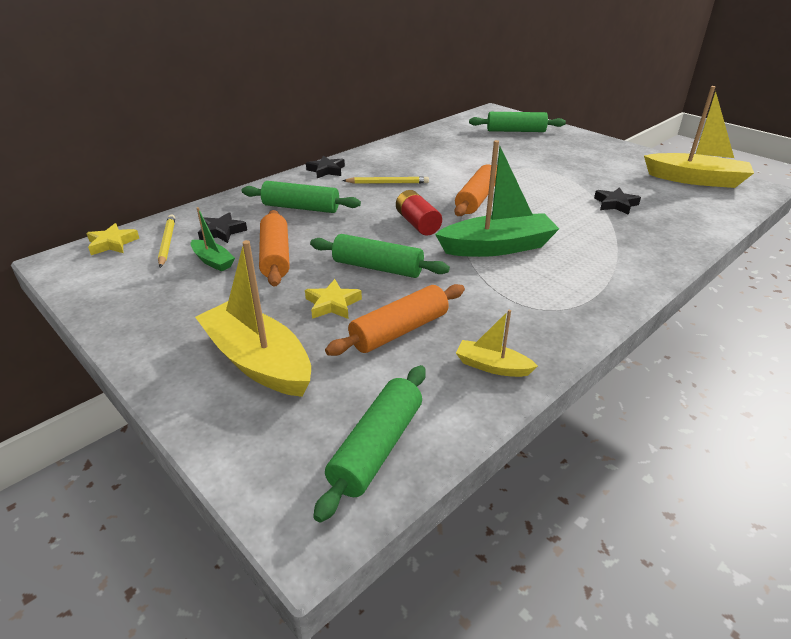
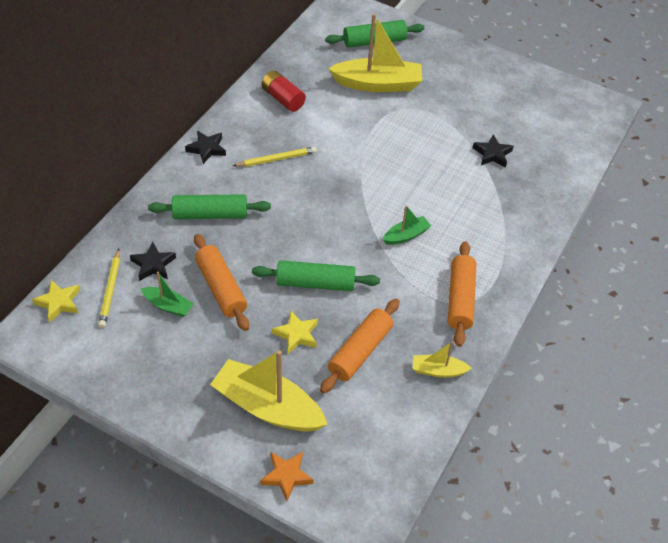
camera: 20 degrees left, 15 degrees up
yellow pencil [158,214,175,268] -> yellow pencil turned 150 degrees counterclockwise [98,249,120,328]
green rolling pin [313,365,426,522] -> none
red battery [396,190,442,235] -> red battery moved to [262,70,306,112]
green boat [435,140,559,257] -> green boat [383,205,431,245], size x0.50
orange rolling pin [455,165,497,216] -> orange rolling pin moved to [448,241,476,347]
yellow boat [644,86,754,188] -> yellow boat moved to [328,13,422,92]
none -> orange star [260,451,313,501]

